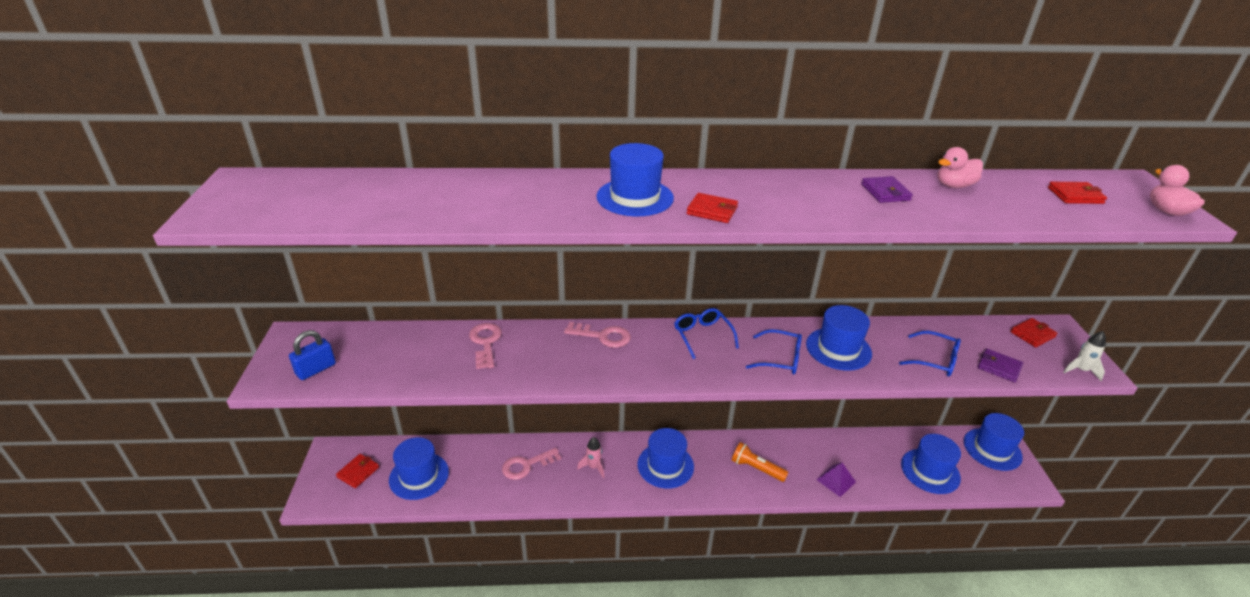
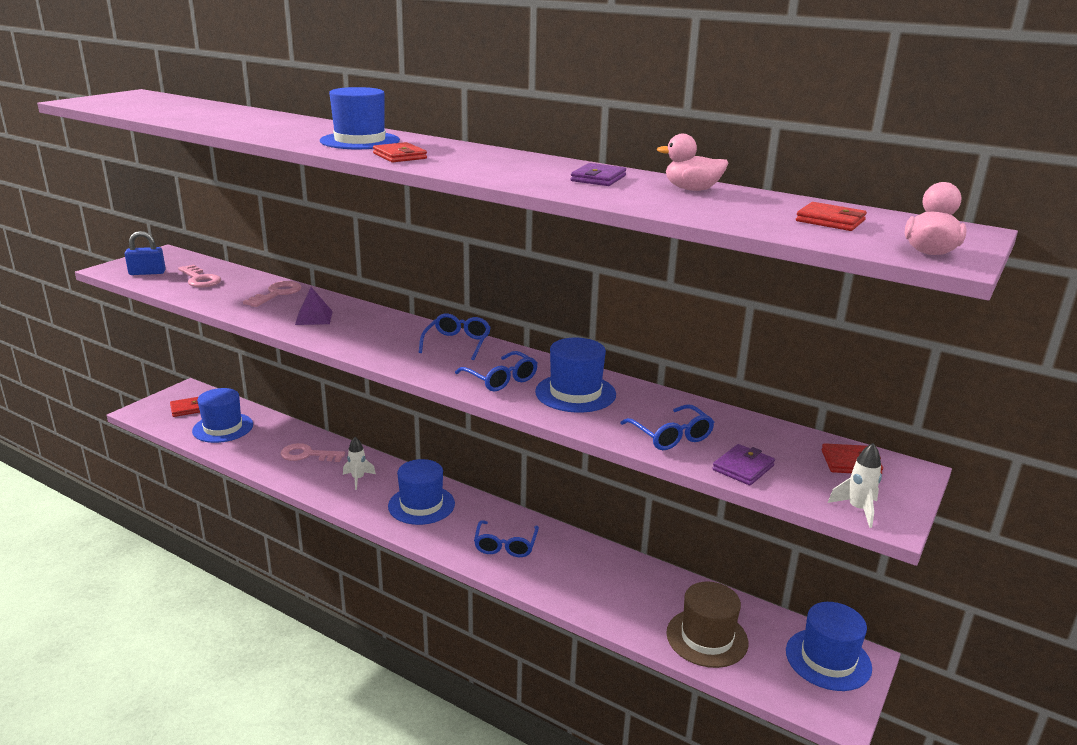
camera: 35 degrees right, 10 degrees down
pink key [564,322,631,348] -> pink key moved to [178,264,221,288]
pink rocket [577,437,604,478] -> white rocket [343,437,376,490]
orange flashlight [732,442,789,482] -> blue glasses [474,520,539,557]
purple pyramid [816,462,856,497] -> purple pyramid moved to [295,287,333,325]
blue hat [901,434,961,494] -> brown hat [666,582,748,668]
purple wallet [978,349,1023,382] -> purple wallet turned 60 degrees clockwise [712,444,775,485]

